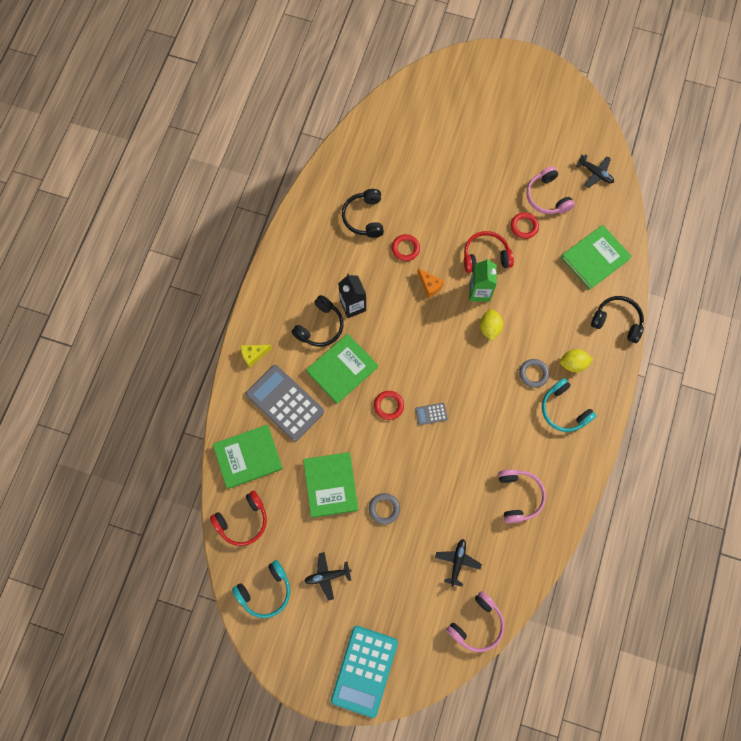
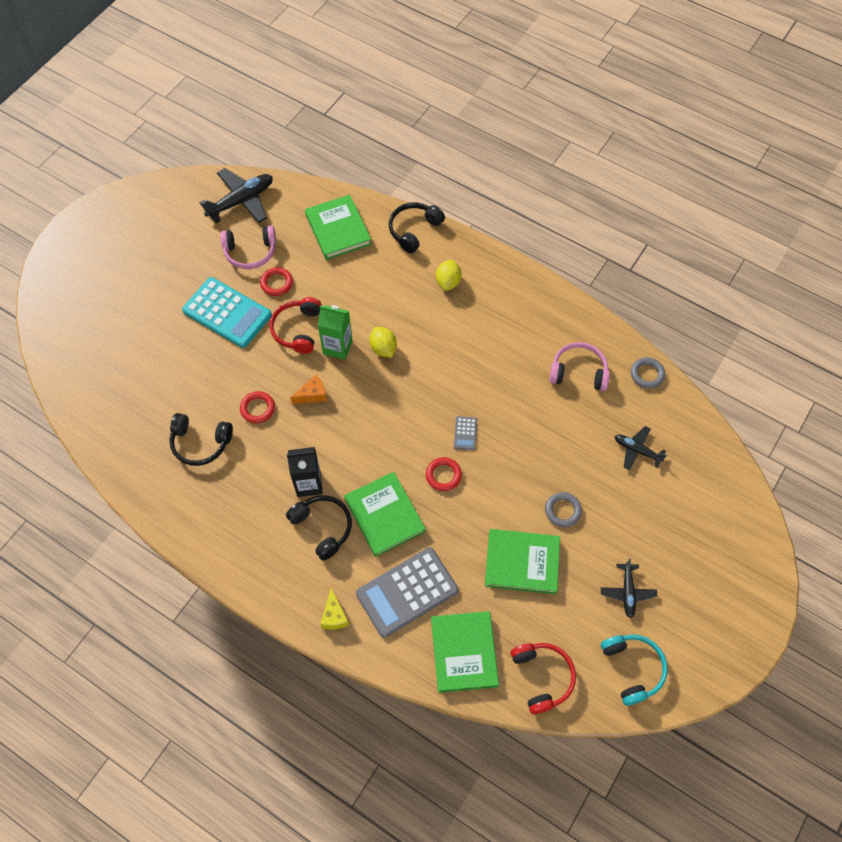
camera: 75 degrees left, 10 degrees down
turquoise calculator [331,626,398,718] -> turquoise calculator moved to [182,277,272,348]
pink headphones [446,591,505,652] -> none
yellow lemon [480,309,503,341] -> yellow lemon turned 45 degrees clockwise [369,327,397,358]
grey ring [519,359,549,388] -> grey ring moved to [631,357,665,389]
turquoise headphones [542,378,596,432] -> none
black plane [576,154,614,188] -> black plane [199,168,272,223], size x1.68

